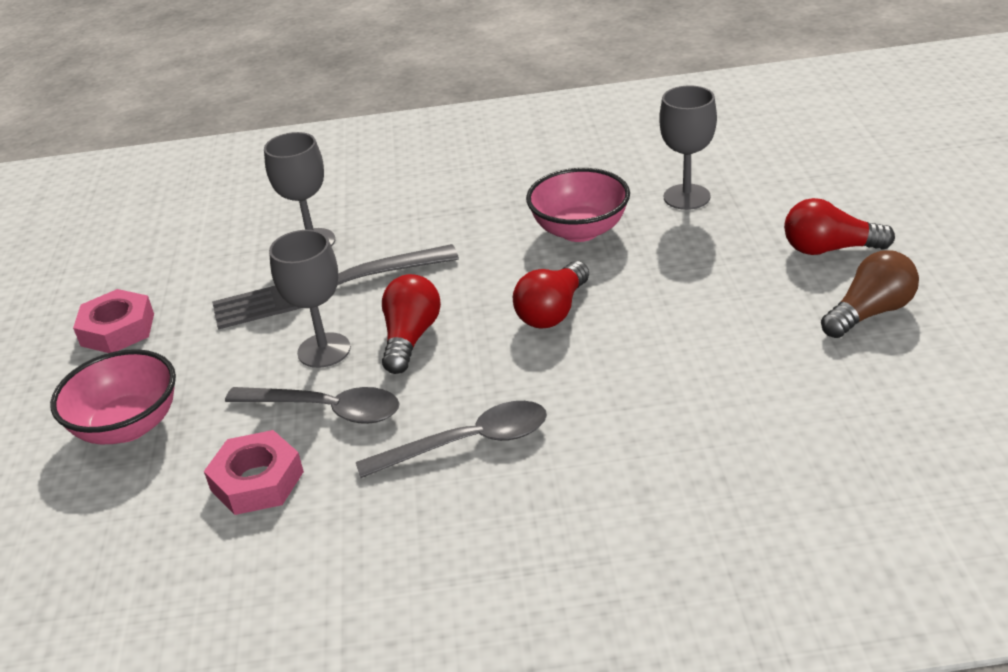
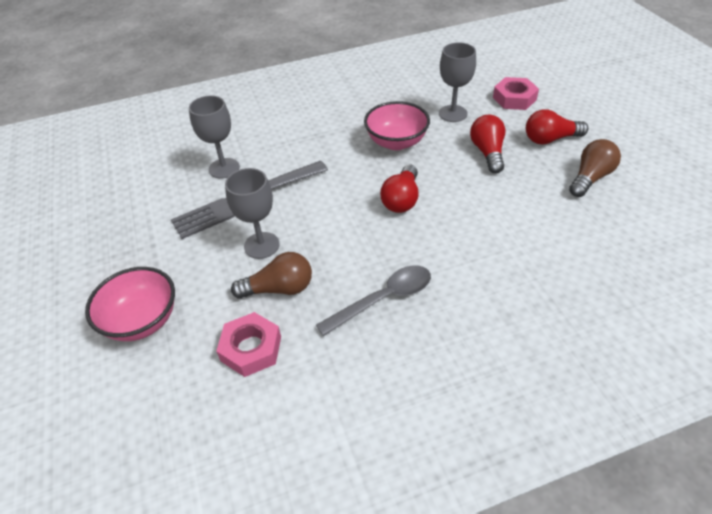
camera: 15 degrees left, 10 degrees up
pink nut [73,289,154,353] -> pink nut moved to [493,77,539,110]
grey spoon [225,387,400,424] -> brown light bulb [231,252,312,299]
red light bulb [382,274,441,374] -> red light bulb moved to [470,115,505,173]

